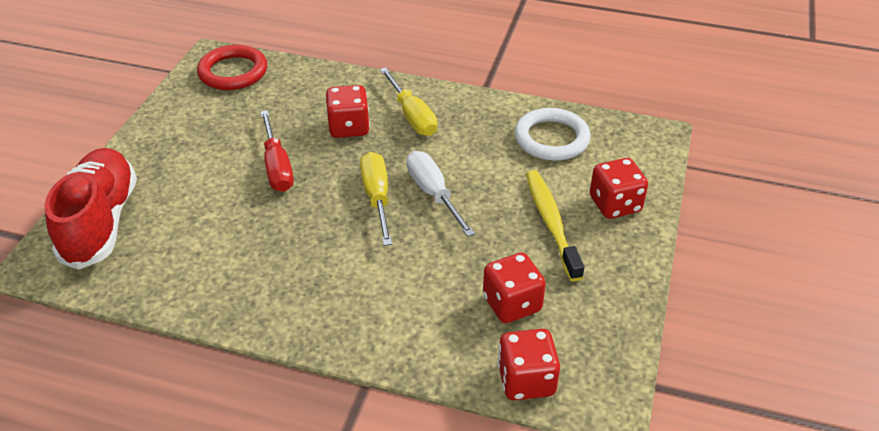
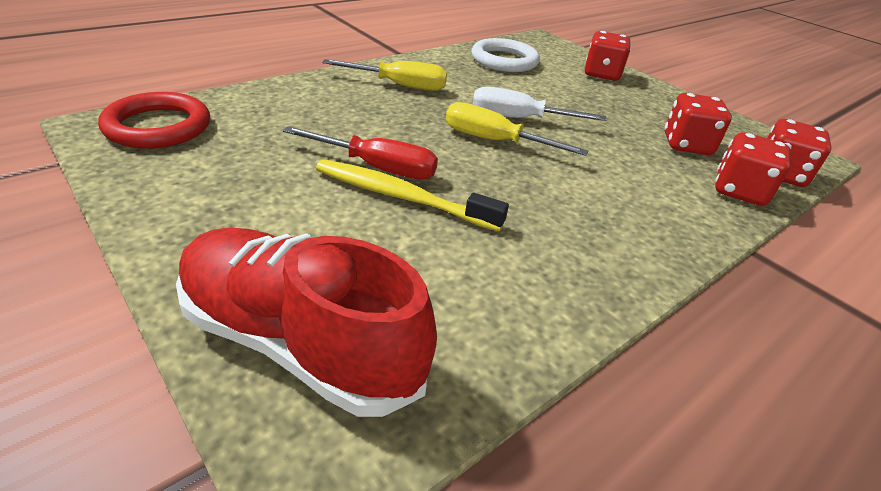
camera: 60 degrees left, 5 degrees down
red dice [326,85,370,138] -> red dice moved to [715,132,791,206]
yellow toothbrush [526,170,584,282] -> yellow toothbrush moved to [316,160,509,231]

